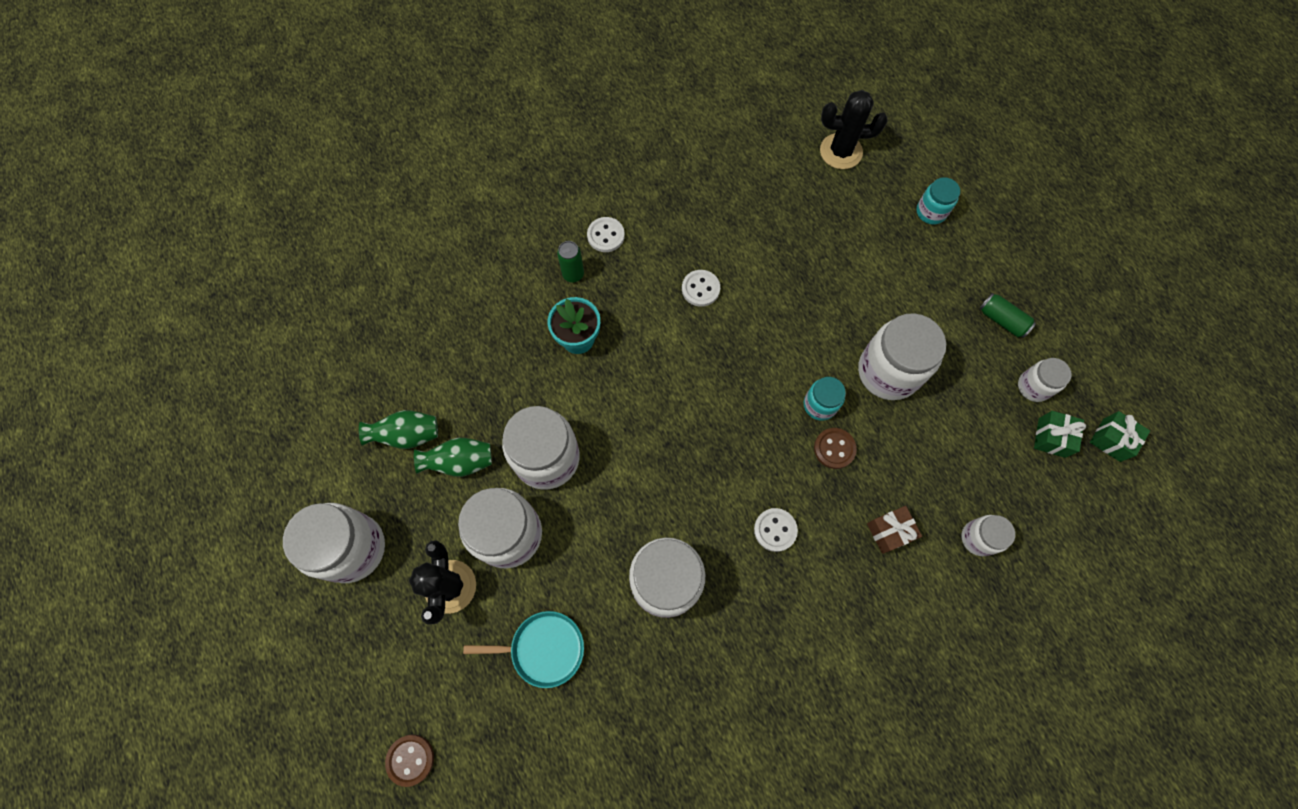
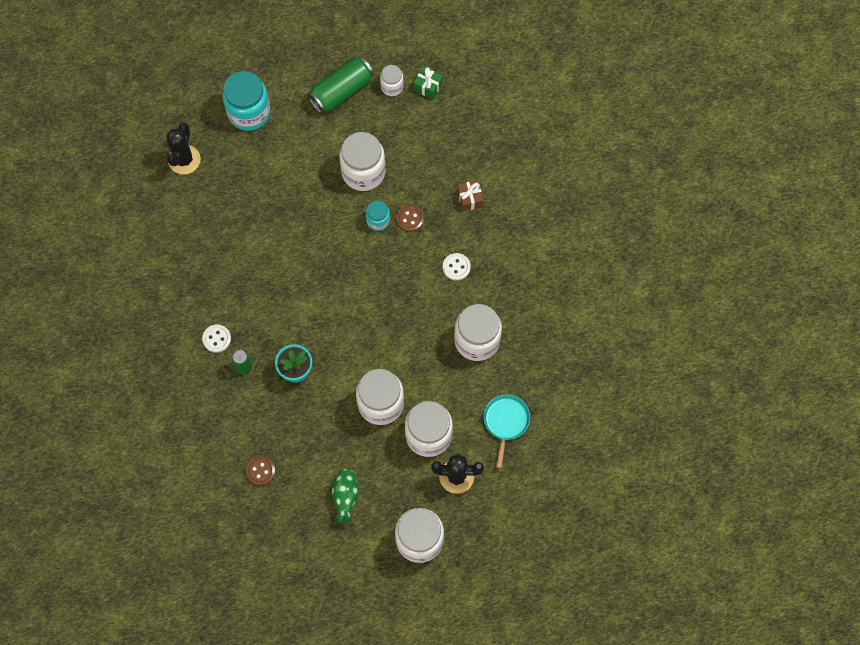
camera: 80 degrees left, 0 degrees up
brown button [385,734,434,787] -> brown button moved to [246,456,275,486]
green vase [414,438,492,477] -> none
white button [682,270,720,307] -> none
turquoise jar [916,177,960,225] -> turquoise jar [222,71,271,131], size x1.89
white jar [961,515,1015,556] -> none
green can [979,293,1036,338] -> green can [307,56,374,114], size x1.88
green gift [1090,411,1150,462] -> none

